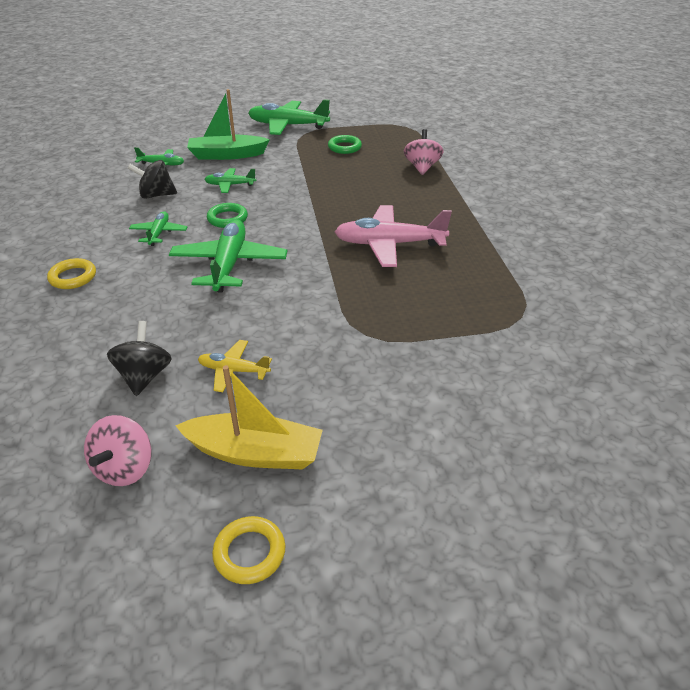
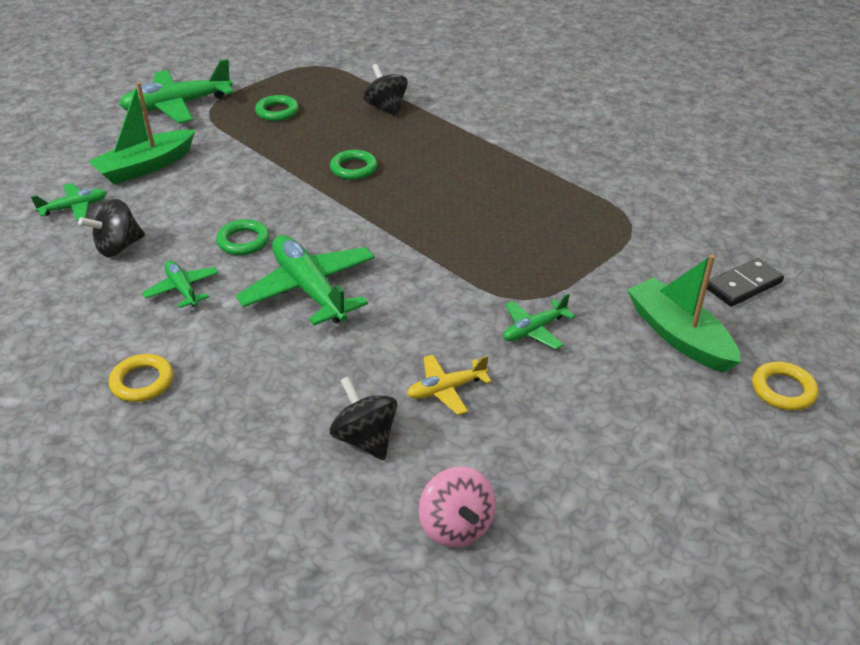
camera: 35 degrees left, 0 degrees up
yellow boat [175,365,323,470] -> none
green plane [204,168,256,193] -> green plane moved to [503,293,575,349]
yellow ring [212,516,285,584] -> yellow ring moved to [752,362,818,411]
pink plane [335,205,452,267] -> none
pink spinning top [404,129,443,175] -> black spinning top [364,64,408,117]
none -> green ring [330,150,377,180]
none -> green boat [627,254,741,372]
none -> black domino [707,258,784,307]

